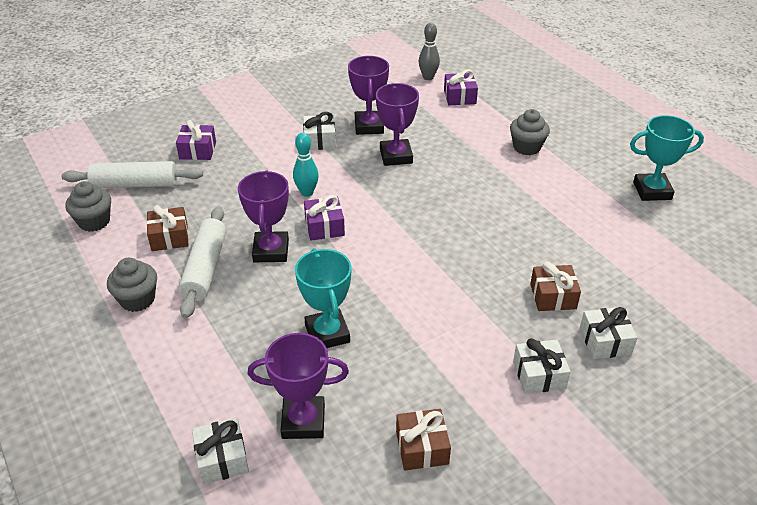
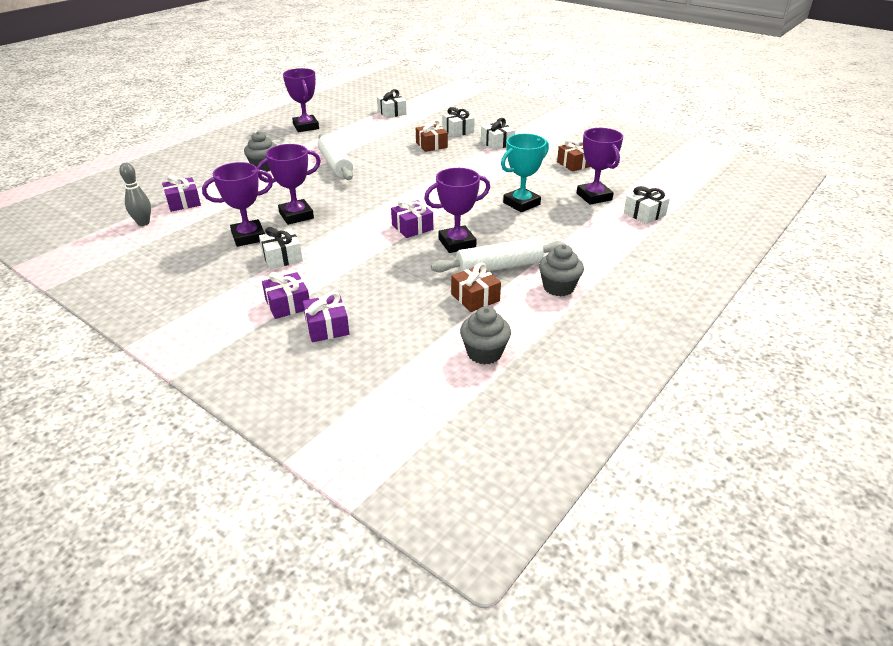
camera: 110 degrees left, 5 degrees down
white rolling pin [62,161,203,188] -> white rolling pin moved to [318,133,353,180]
turquoise bowling pin [293,133,319,197] -> none
turquoise trophy [630,115,704,201] -> purple trophy [283,68,319,132]
none -> purple gift [262,272,309,319]
none -> white gift [377,89,407,118]

